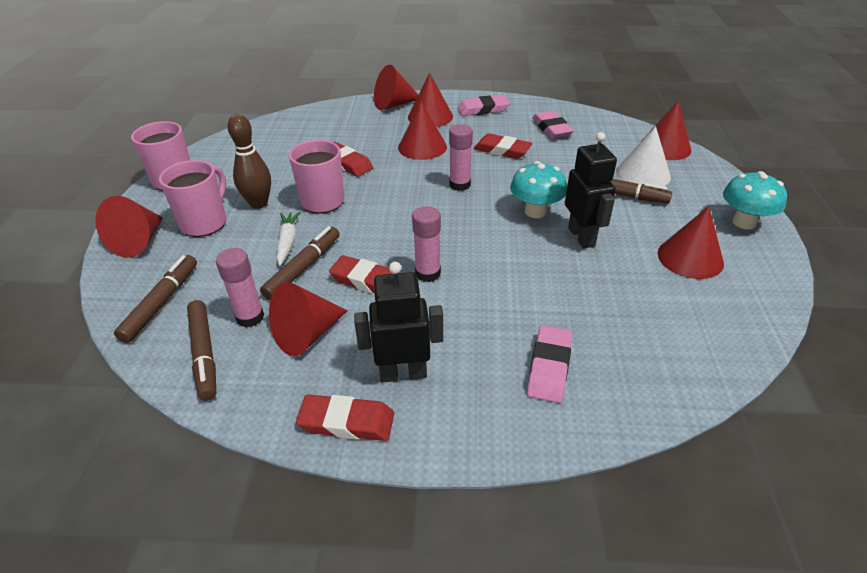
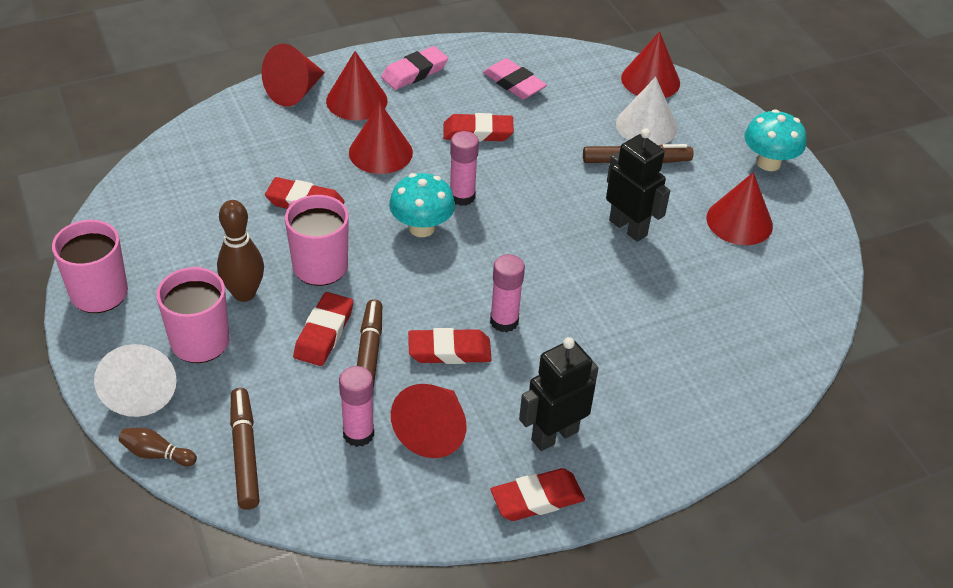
camera: 30 degrees left, 5 degrees up
red cone [95,196,163,258] -> white cone [94,344,177,417]
brown marker [187,300,216,401] -> none
white carrot [277,212,301,266] -> red eraser [293,292,353,366]
turquoise mushroom [510,161,567,218] -> turquoise mushroom moved to [389,173,455,237]
pink eraser [527,325,572,403] -> none
none -> brown bowling pin [119,428,197,466]

